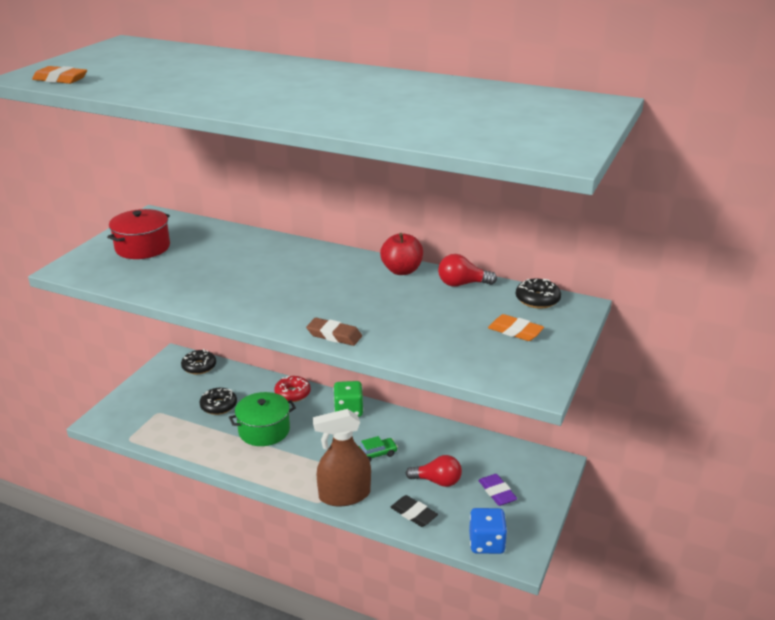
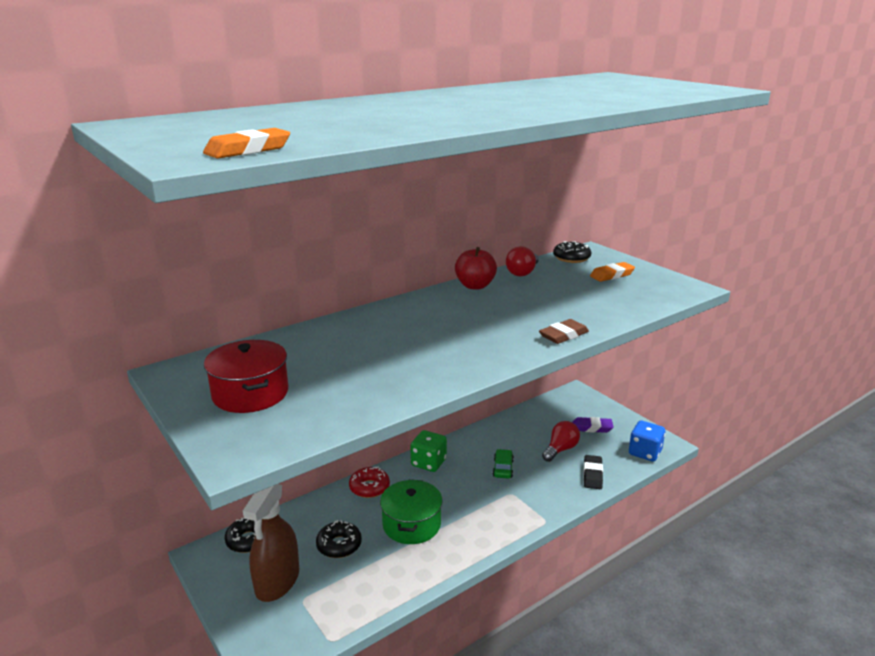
camera: 60 degrees left, 5 degrees down
brown spray bottle [313,409,371,506] -> brown spray bottle moved to [243,484,299,602]
black eraser [390,495,438,527] -> black eraser turned 60 degrees counterclockwise [583,455,603,489]

